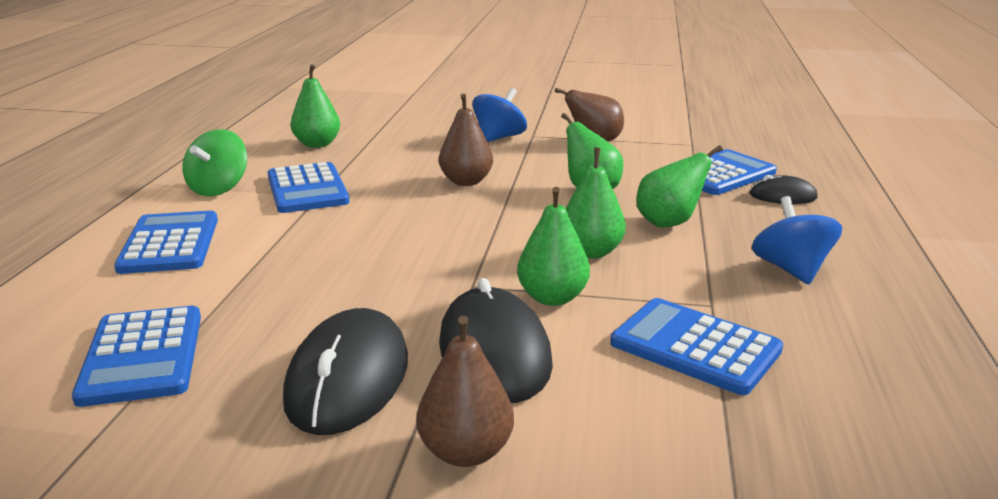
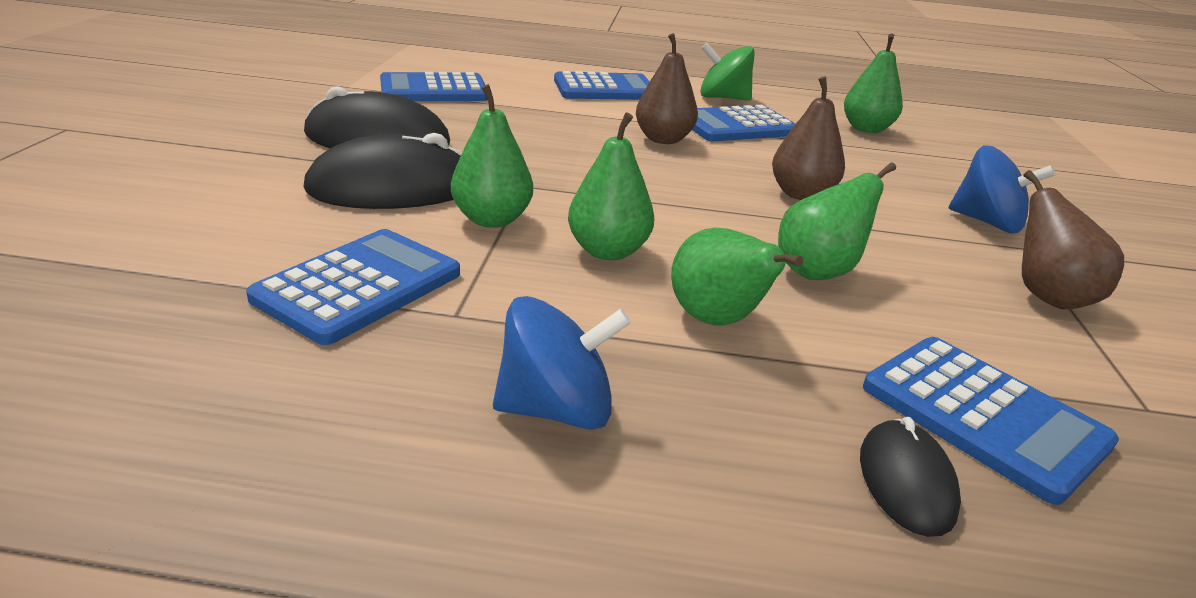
camera: 85 degrees right, 5 degrees up
brown pear [417,316,514,467] -> brown pear moved to [636,33,698,144]

